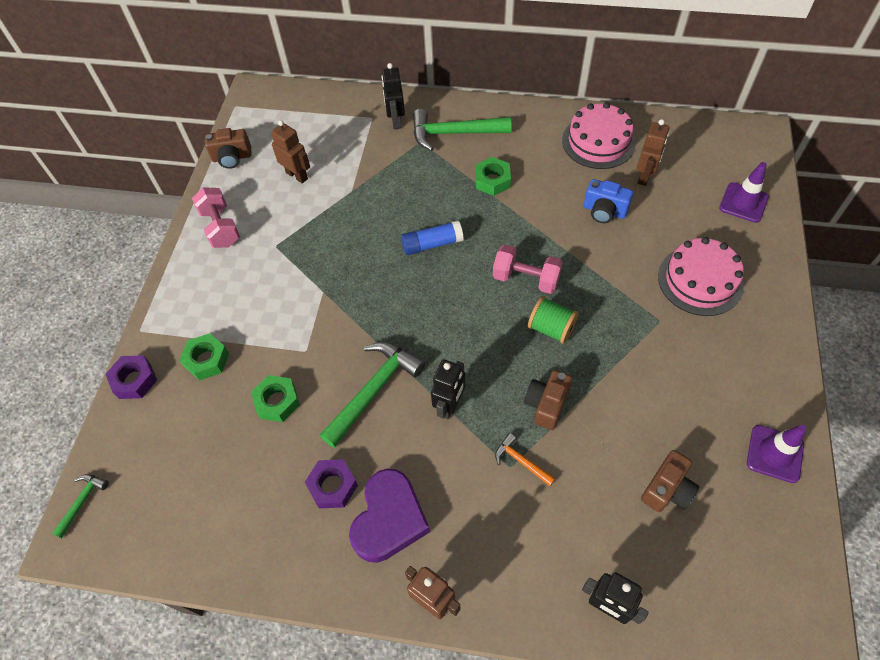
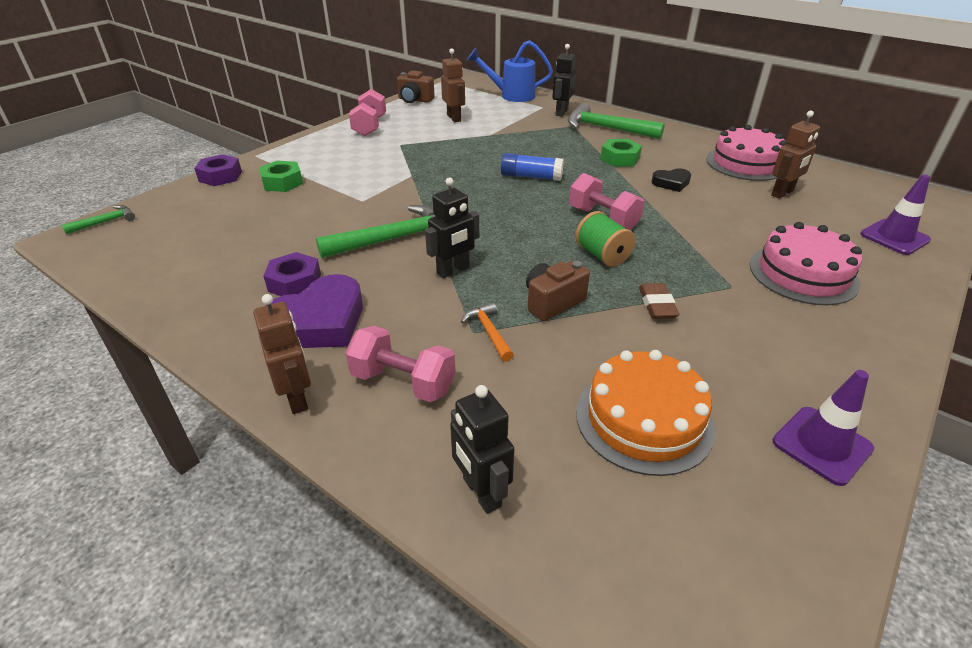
camera: 25 degrees right, 20 degrees down
green nut [251,375,300,422] -> none
blue camera [584,179,633,223] -> none
brown camera [641,450,700,512] -> orange cake [576,350,715,476]
none -> pink dumbbell [346,326,455,402]
none -> blue watering can [467,40,553,102]
none -> brown eraser [639,283,679,319]
none -> black heart [651,168,691,192]

